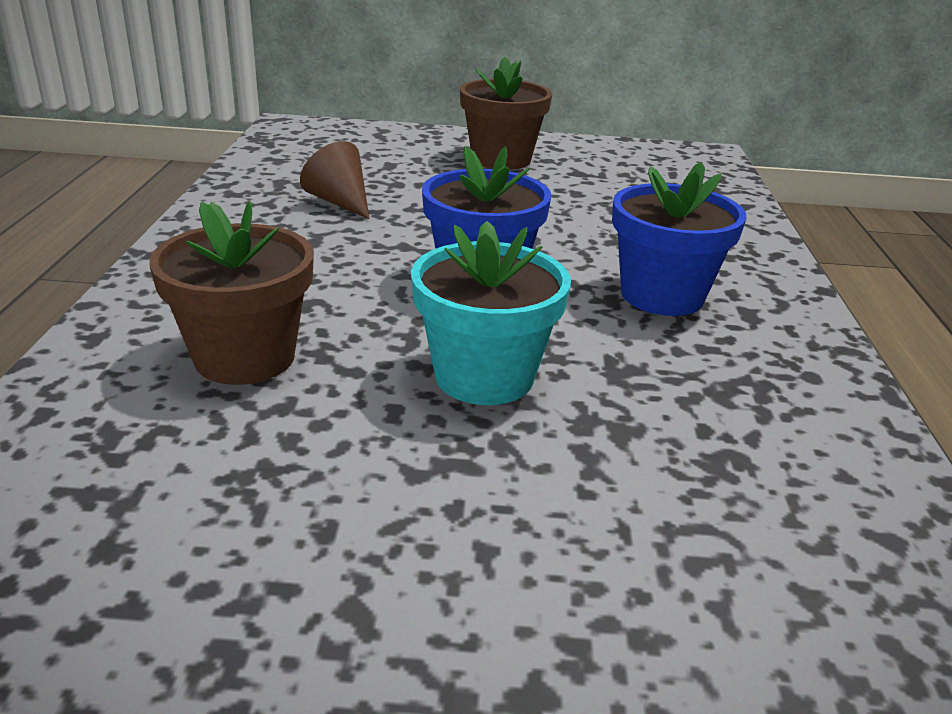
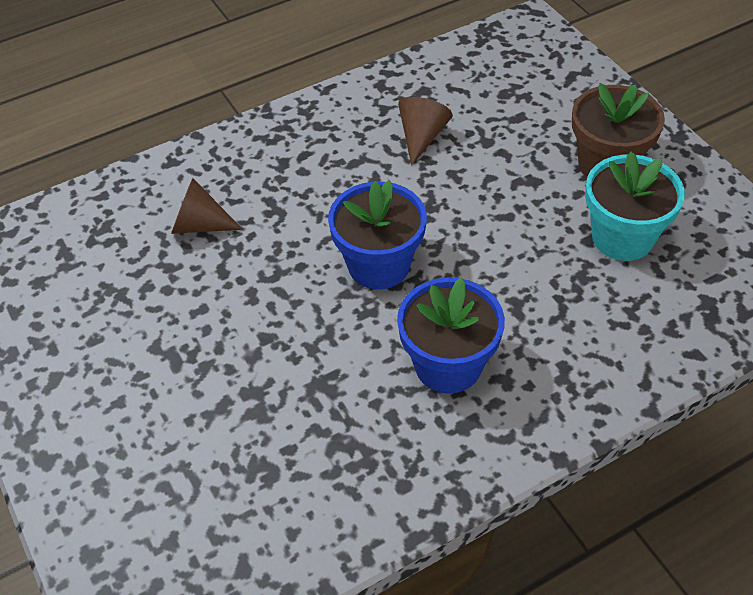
camera: 60 degrees right, 20 degrees up
brown flower pot [149,202,314,385] -> brown cone [171,178,243,234]
turquoise flower pot [411,221,571,405] -> turquoise flower pot moved to [585,152,685,261]

